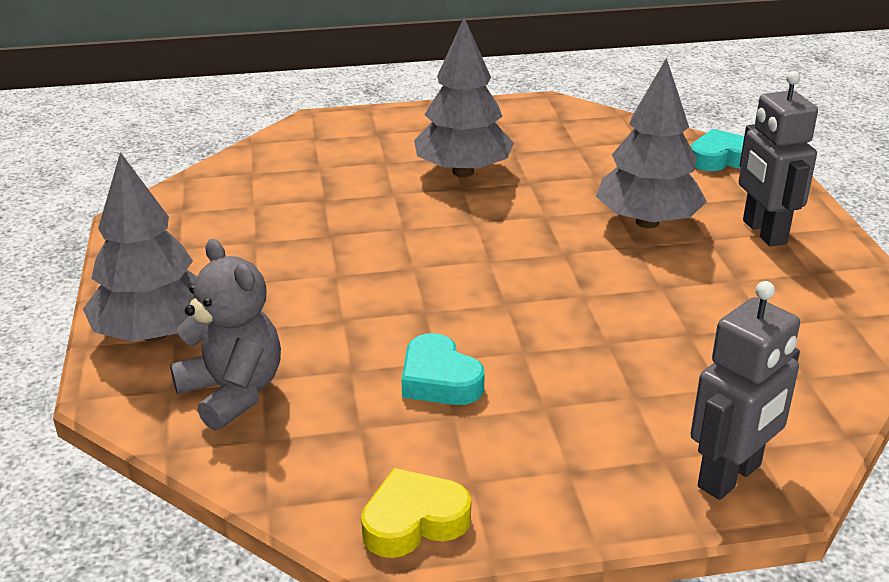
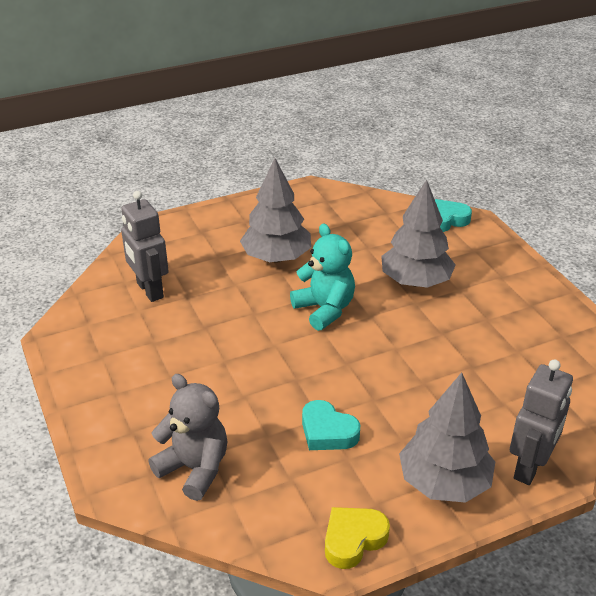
camera: 15 degrees left, 5 degrees up
grey tree [83,152,197,342] -> grey tree moved to [399,372,495,503]
grey robot [738,71,818,246] -> grey robot moved to [121,191,169,302]
none -> turquoise teddy bear [290,223,355,331]

